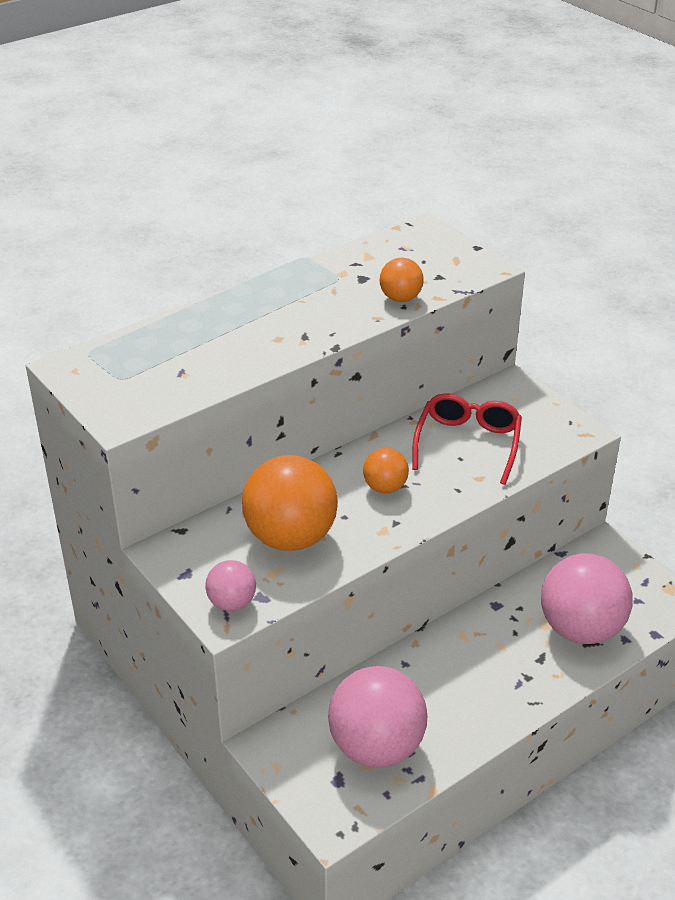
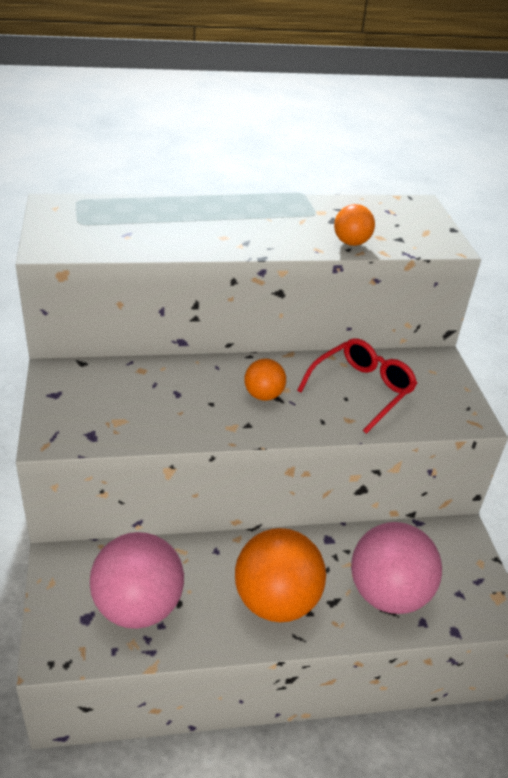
camera: 25 degrees right, 0 degrees up
pink ball [205,560,256,611] -> none
orange ball [242,455,338,551] -> orange ball moved to [235,528,326,622]

